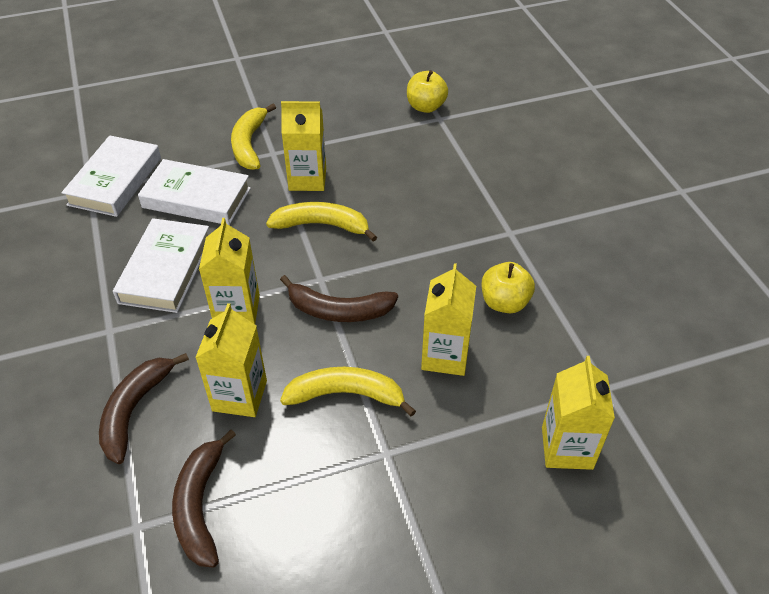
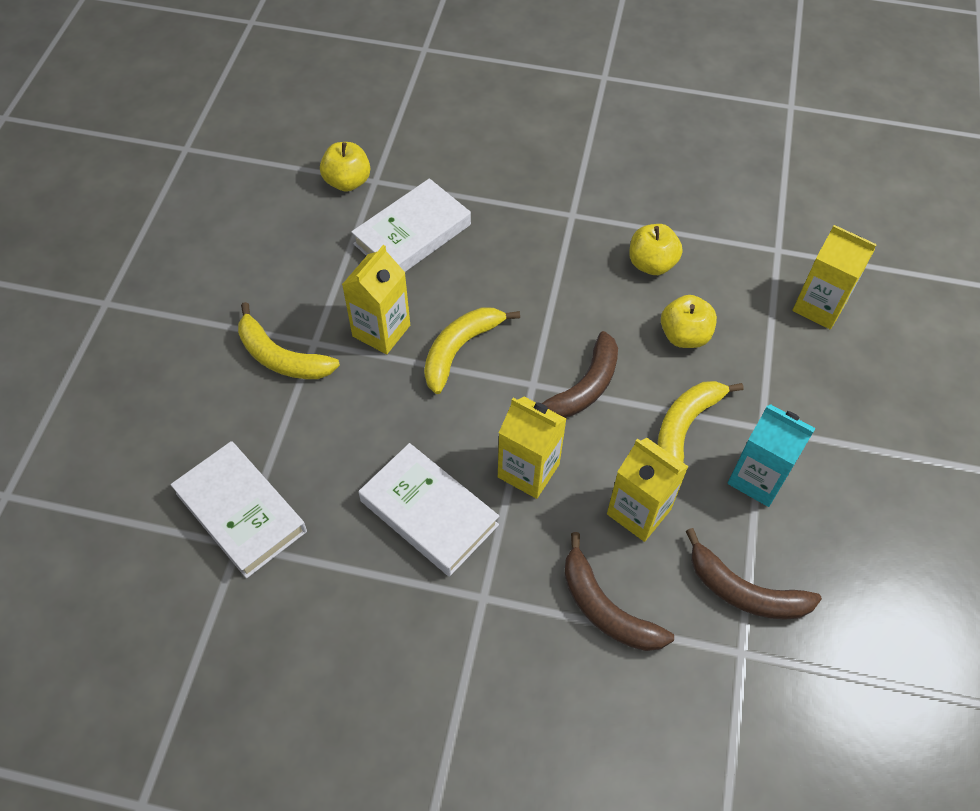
camera: 60 degrees left, 10 degrees up
white book [138,159,251,225] -> white book moved to [351,178,471,272]
yellow carton [421,263,476,376] -> yellow apple [661,295,717,348]
none -> turquoise carton [728,404,815,507]

